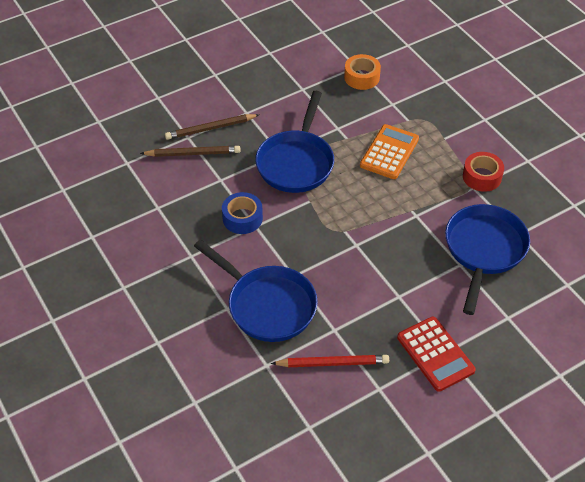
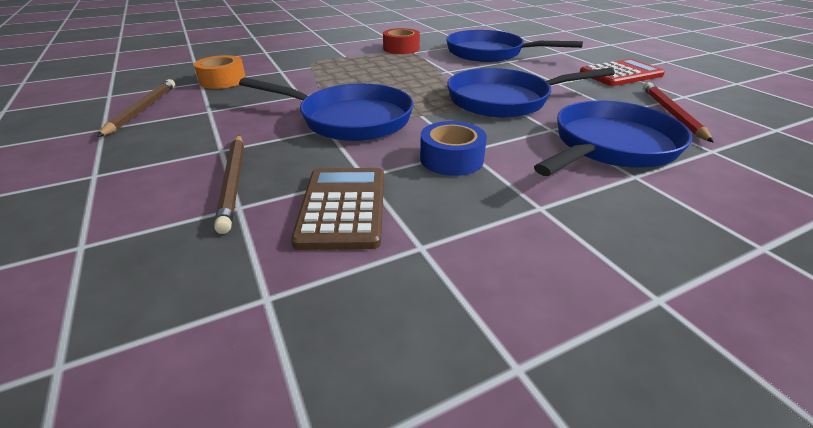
camera: 85 degrees left, 15 degrees down
brown pencil [140,146,241,157] -> brown pencil moved to [97,79,175,137]
orange calculator [360,124,419,179] -> none
none -> brown calculator [291,168,384,250]
none -> blue pan [447,68,615,118]

